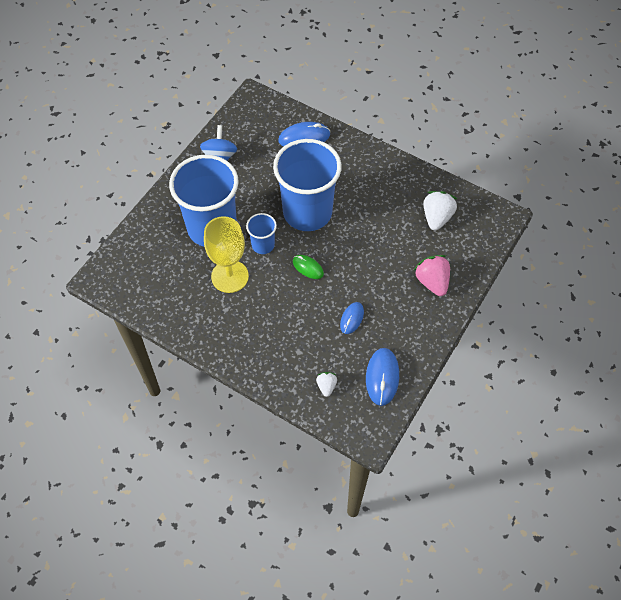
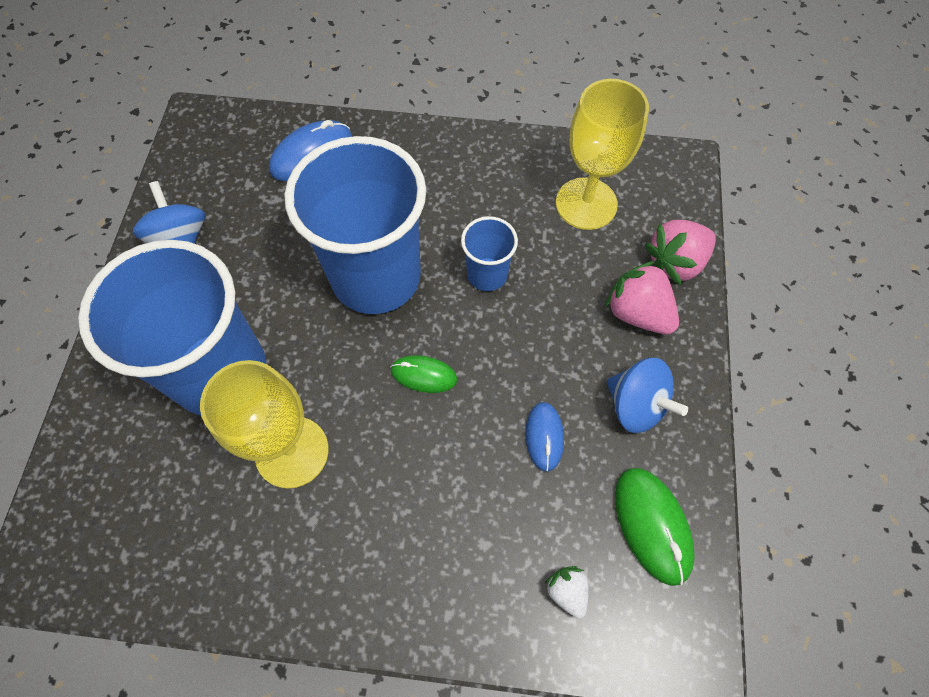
camera: 25 degrees left, 5 degrees up
blue cup [246,213,277,254] -> blue cup moved to [461,216,518,291]
blue mouse [366,348,399,406] -> green mouse [615,468,695,586]
white strawberry [423,191,457,230] -> yellow goblet [556,79,649,230]
none -> blue spinning top [607,358,688,433]
none -> pink strawberry [645,220,716,285]

